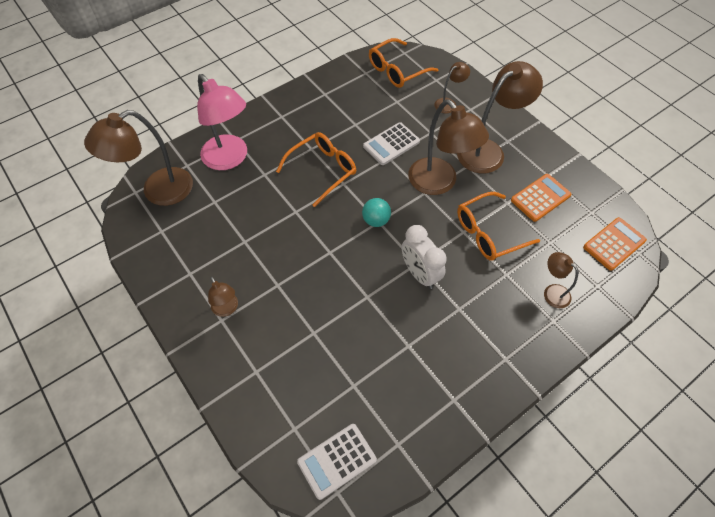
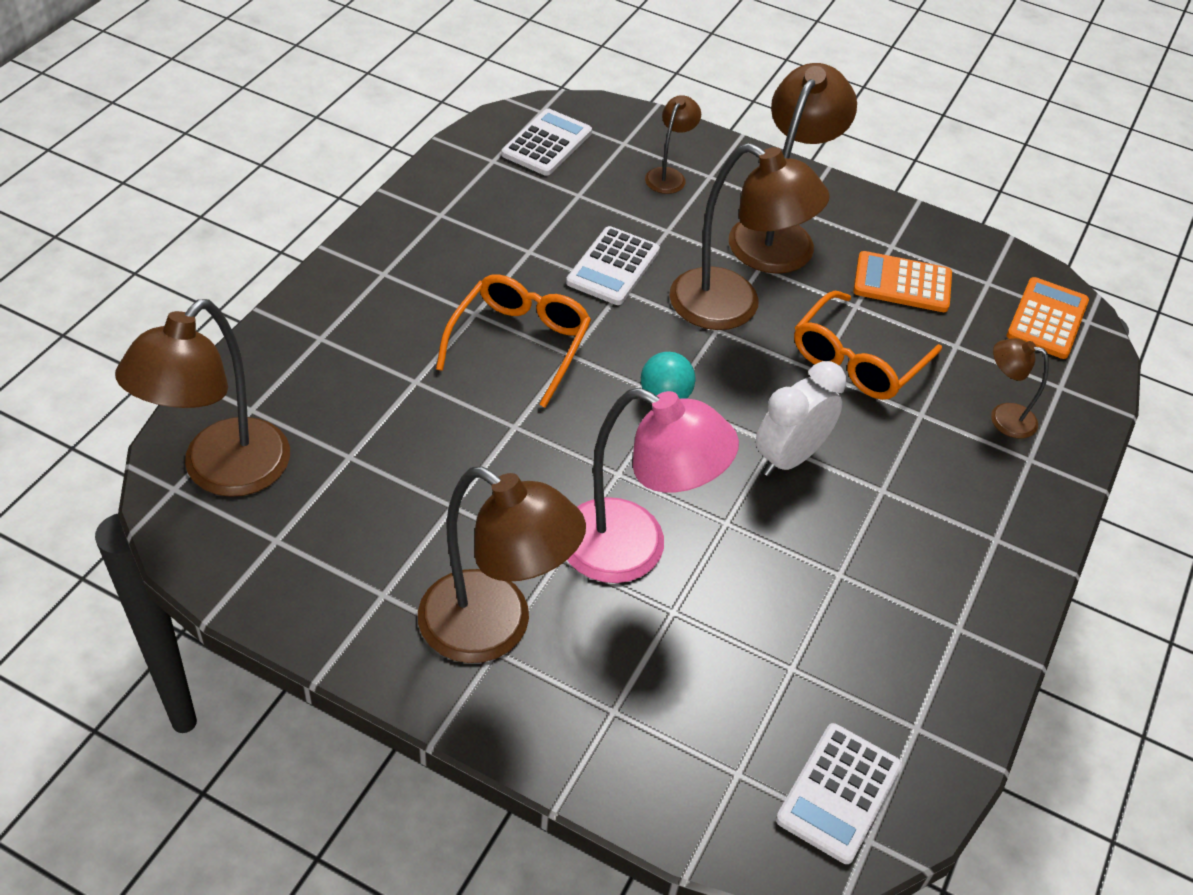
camera: 30 degrees left, 10 degrees down
pink lamp [197,74,247,170] -> pink lamp moved to [567,388,739,583]
brown lamp [208,277,238,317] -> brown lamp [418,467,586,663], size x2.02
orange glasses [369,38,439,88] -> white calculator [502,109,592,176]
white clock [402,225,447,289] -> white clock turned 105 degrees clockwise [755,361,846,476]
orange calculator [511,174,571,222] -> orange calculator turned 105 degrees counterclockwise [853,251,952,312]

